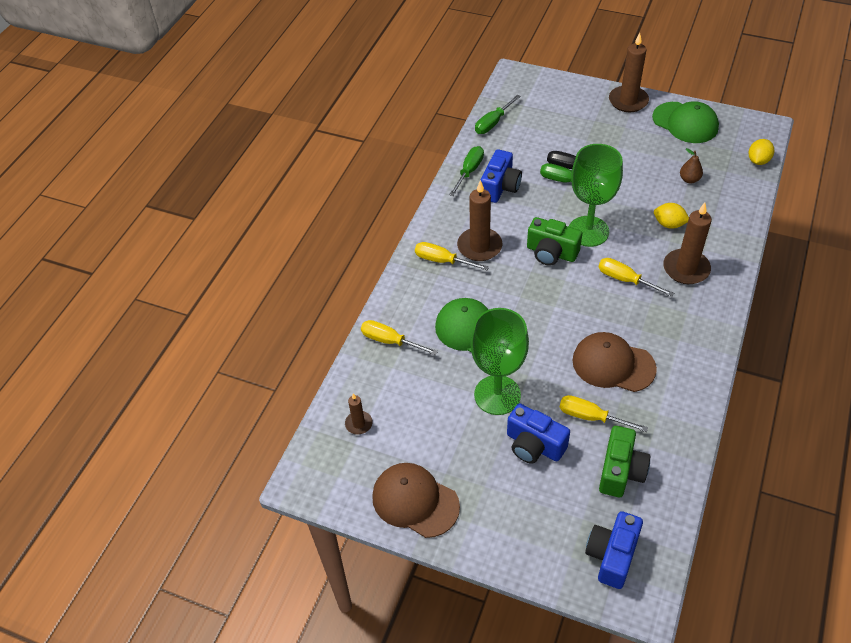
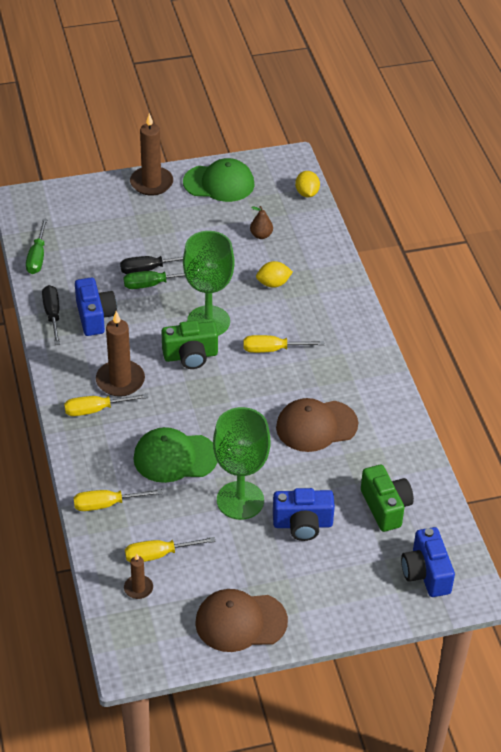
camera: 40 degrees left, 5 degrees down
green screwdriver [449,146,484,196] -> black screwdriver [42,285,60,345]
yellow screwdriver [559,395,648,432] -> yellow screwdriver moved to [125,537,216,562]
brown candle [663,203,712,284] -> none

